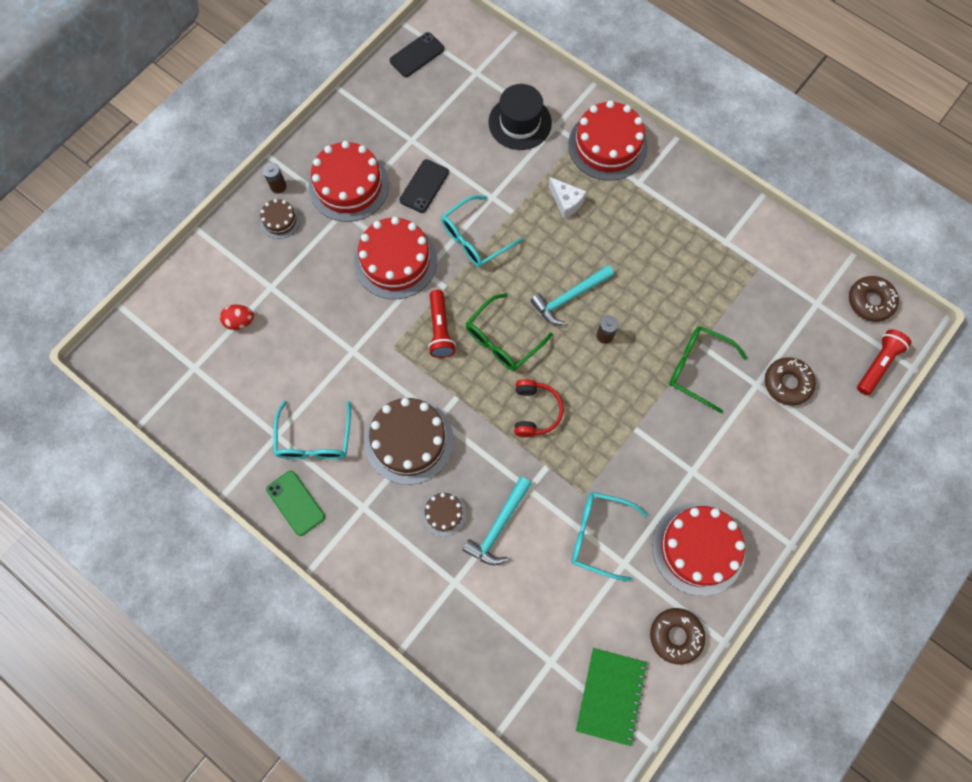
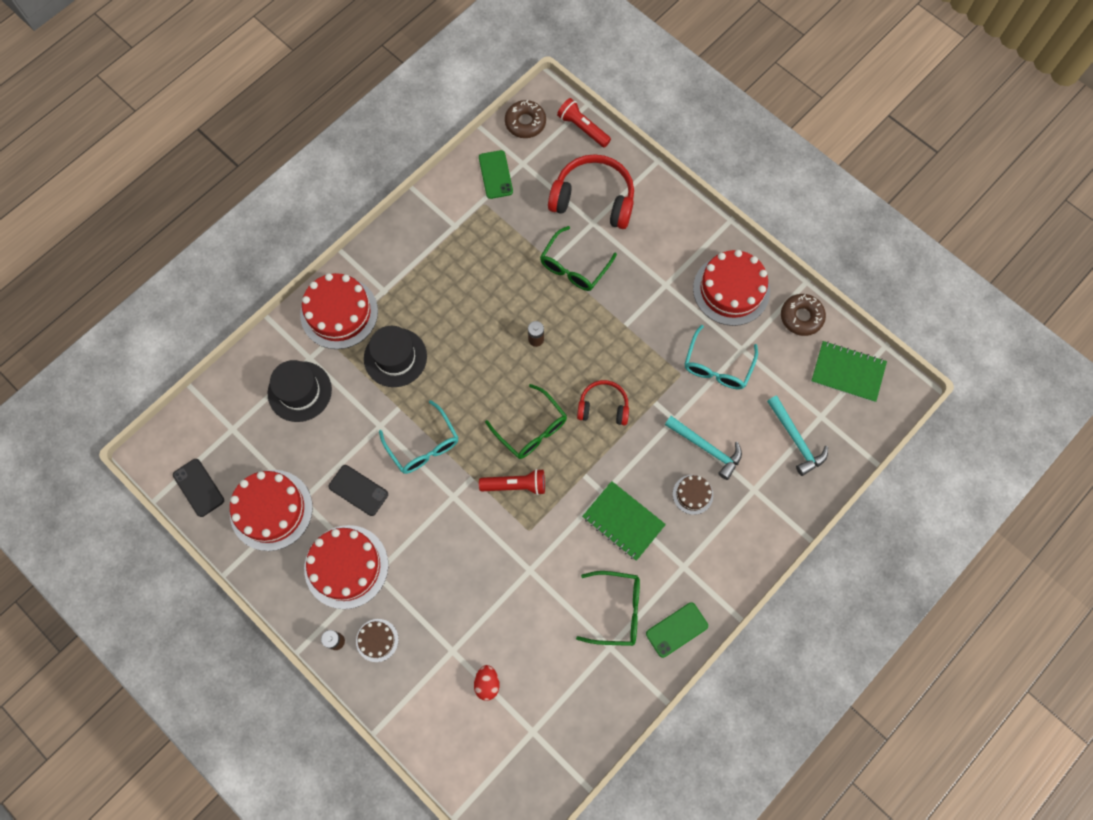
camera: 85 degrees left, 0 degrees up
turquoise glasses [273,401,351,459] -> green glasses [576,571,640,646]
red cake [354,217,437,299] -> red cake moved to [230,470,313,551]
brown cake [365,398,454,485] -> green notebook [582,481,666,561]
turquoise hammer [530,265,614,325] -> turquoise hammer moved to [767,395,828,476]
white cheese [549,177,587,219] -> black hat [364,326,427,387]
brown donut [765,357,816,406] -> red headphones [548,154,634,229]
none -> green phone [479,150,513,199]

